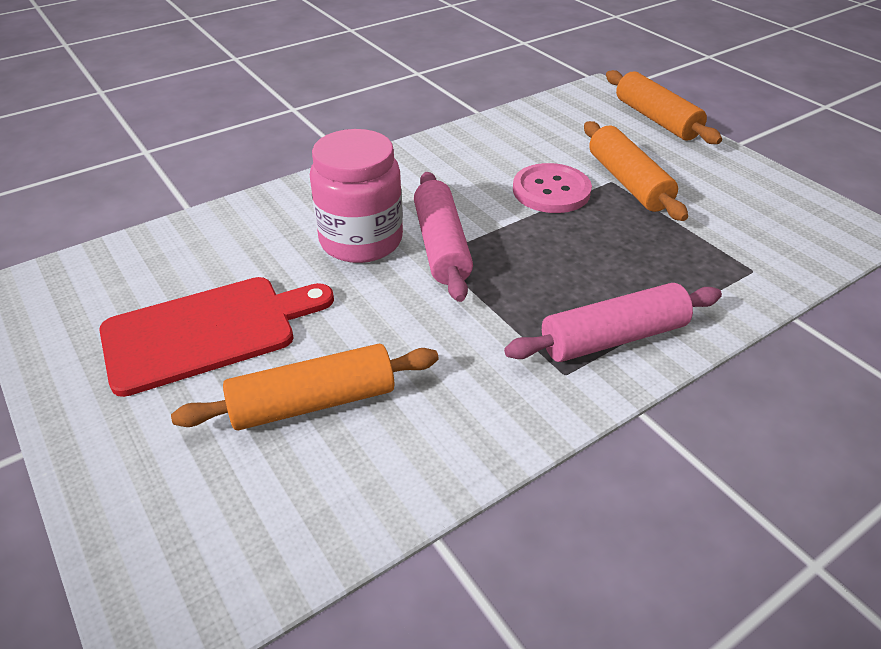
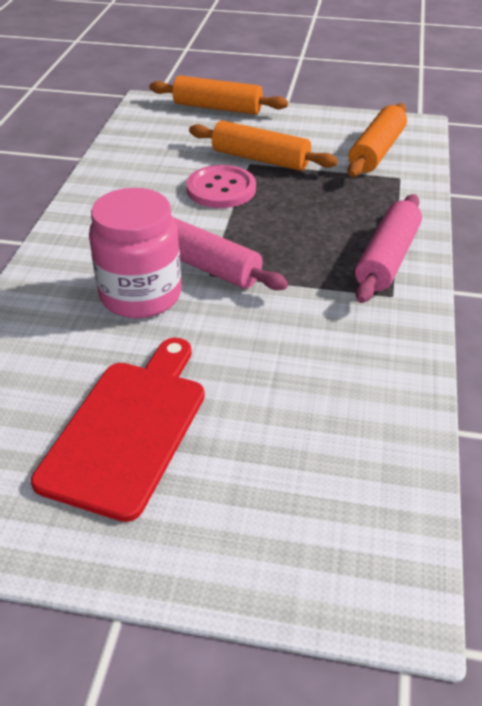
camera: 45 degrees left, 0 degrees up
orange rolling pin [171,344,439,431] -> orange rolling pin moved to [348,103,407,177]

